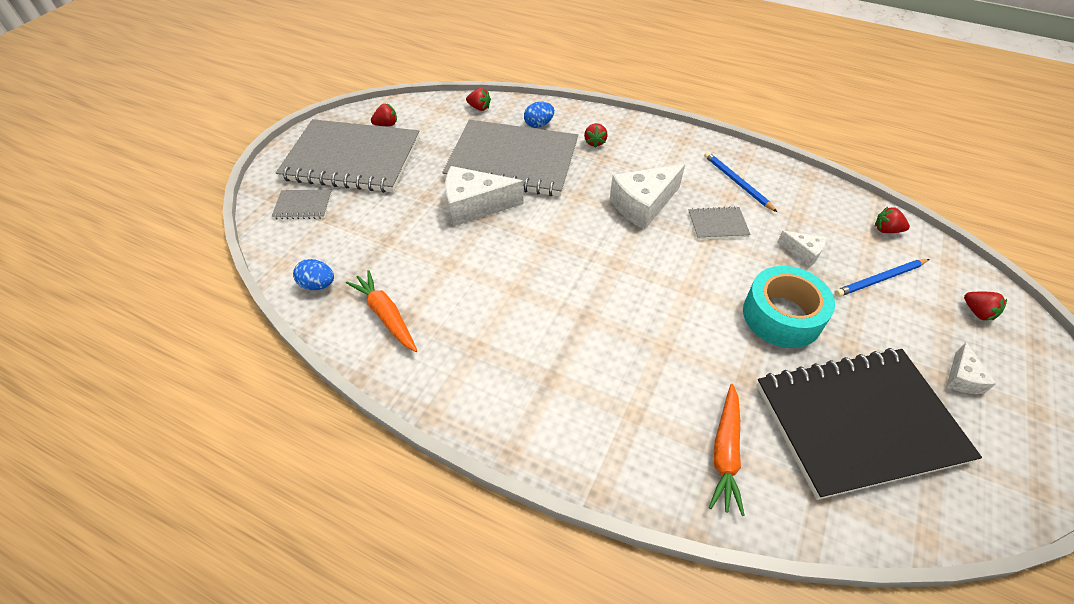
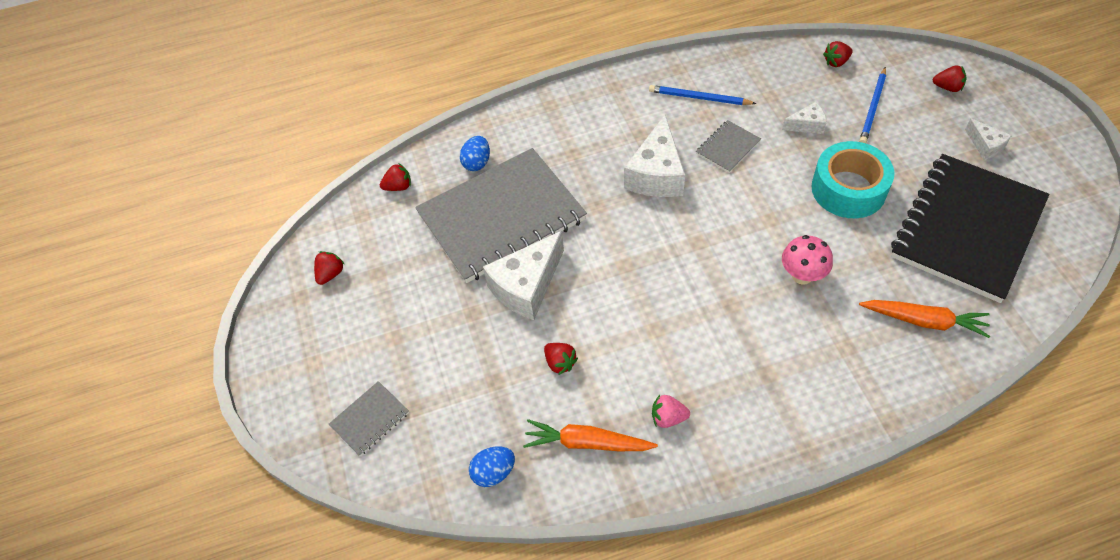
camera: 40 degrees left, 5 degrees up
grey notebook [276,119,420,193] -> none
red strawberry [584,123,608,148] -> red strawberry moved to [544,343,578,375]
orange carrot [709,384,745,516] -> orange carrot turned 45 degrees counterclockwise [859,300,990,338]
none -> pink strawberry [652,395,690,428]
none -> pink mushroom [782,235,833,285]

